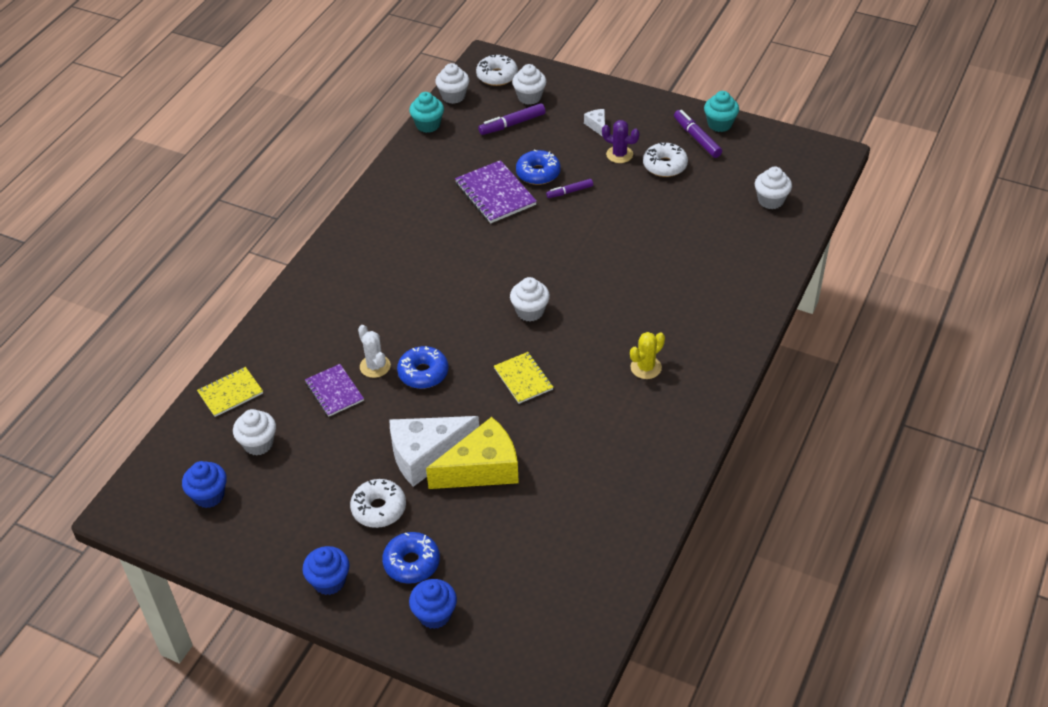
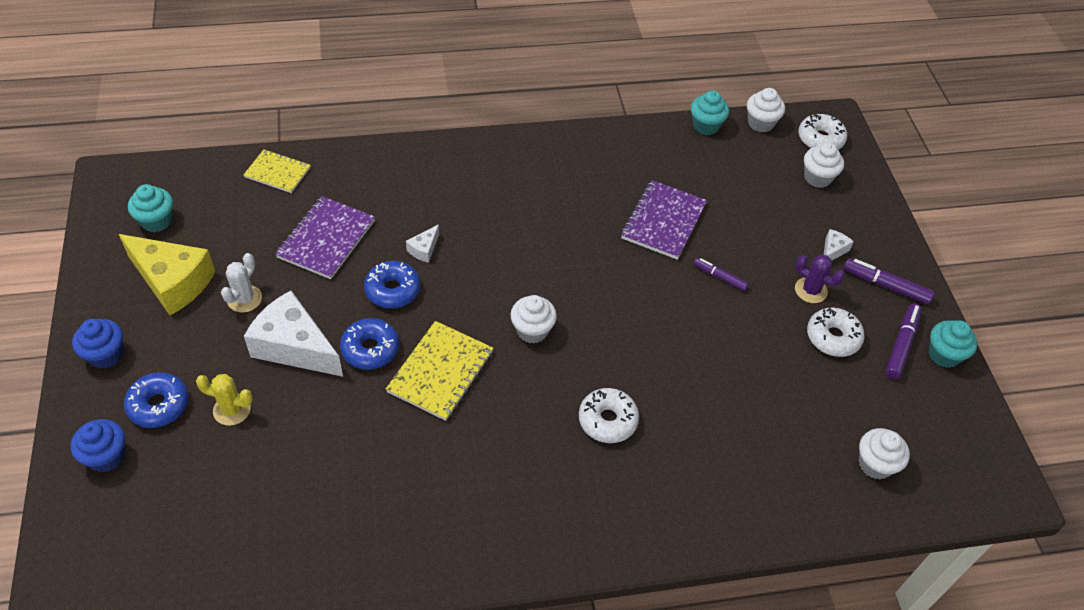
camera: 50 degrees right, 5 degrees up
blue cupcake [182,461,227,508] -> turquoise cupcake [128,184,173,232]
white cupcake [233,409,276,455] -> none
purple notebook [305,364,364,416] -> purple notebook [275,196,375,279], size x1.53
white donut [350,479,406,528] -> white donut moved to [579,388,639,443]
white cactus [358,325,391,378] -> white cactus moved to [221,253,262,312]
yellow cheese [426,417,519,489] -> yellow cheese moved to [119,234,215,315]
purple marker [478,103,546,135] -> purple marker moved to [844,258,934,304]
yellow notebook [494,352,553,404] -> yellow notebook [386,321,493,421], size x1.53
blue donut [516,149,561,185] -> blue donut moved to [340,318,399,370]
purple cactus [602,120,640,163] -> purple cactus turned 45 degrees counterclockwise [795,254,845,303]
yellow cactus [630,332,665,379] -> yellow cactus moved to [196,374,253,426]
none -> white cheese [406,224,439,263]

